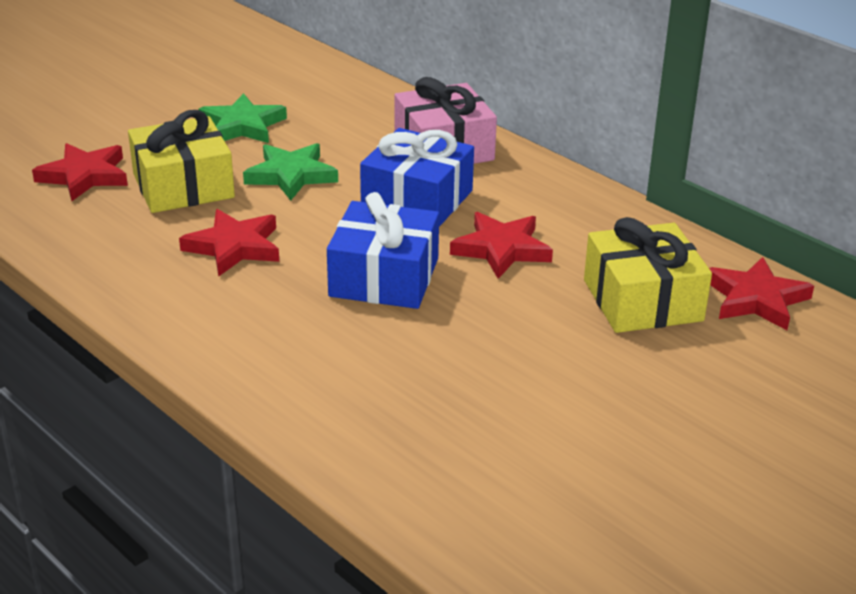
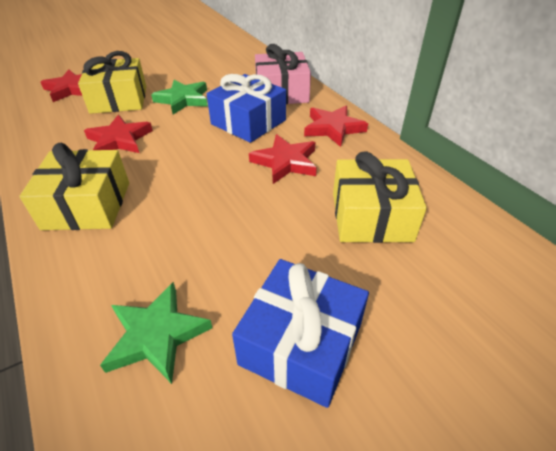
camera: 15 degrees right, 10 degrees up
green star [199,93,287,143] -> green star moved to [100,282,212,384]
blue gift [327,192,439,309] -> blue gift moved to [232,259,369,408]
red star [709,257,814,330] -> red star moved to [304,105,368,147]
none -> yellow gift [19,143,129,230]

